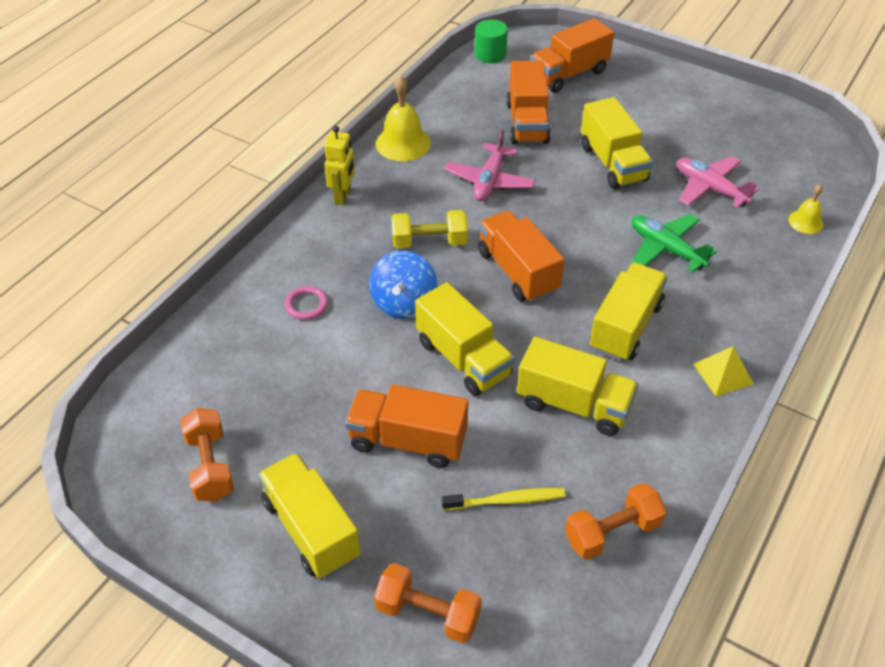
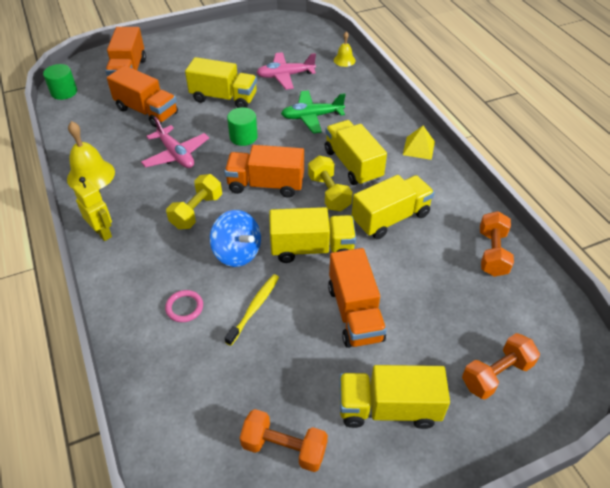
camera: 55 degrees left, 0 degrees up
orange truck [345,384,468,468] -> orange truck turned 60 degrees counterclockwise [328,248,387,348]
yellow toothbrush [442,488,566,510] -> yellow toothbrush moved to [225,274,279,346]
none -> green cylinder [227,107,258,146]
none -> yellow dumbbell [308,156,353,211]

